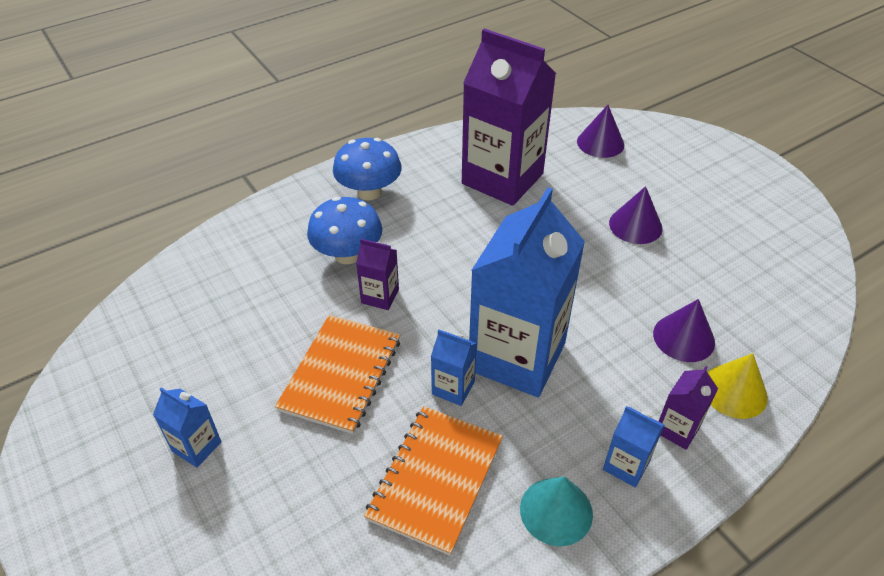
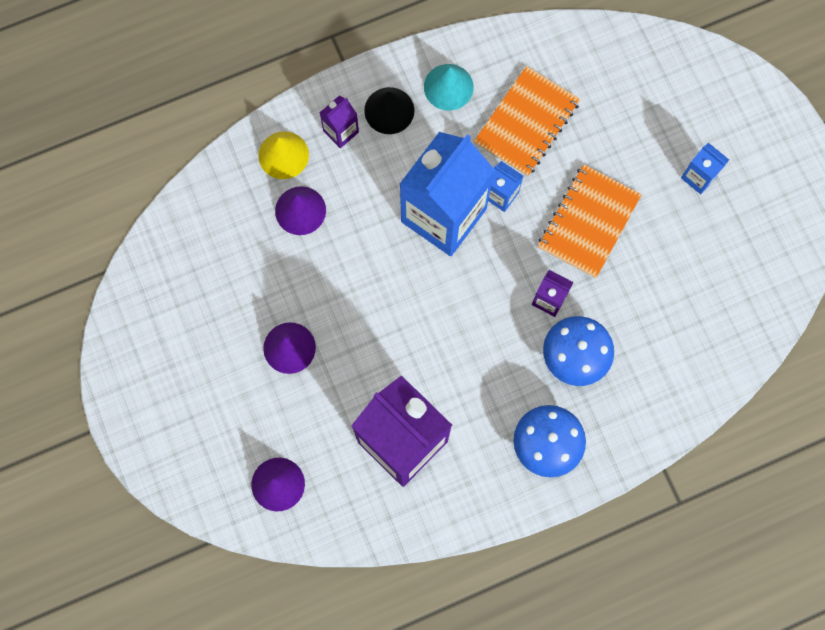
camera: 170 degrees left, 30 degrees up
blue carton [603,406,664,487] -> black cone [364,87,414,134]

